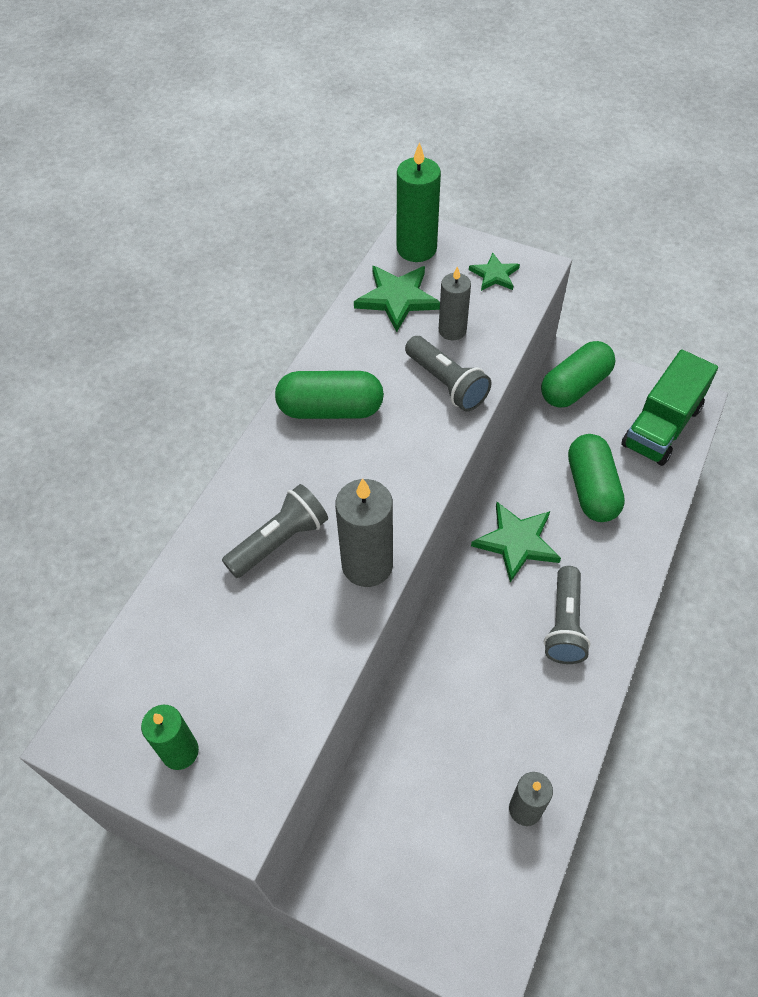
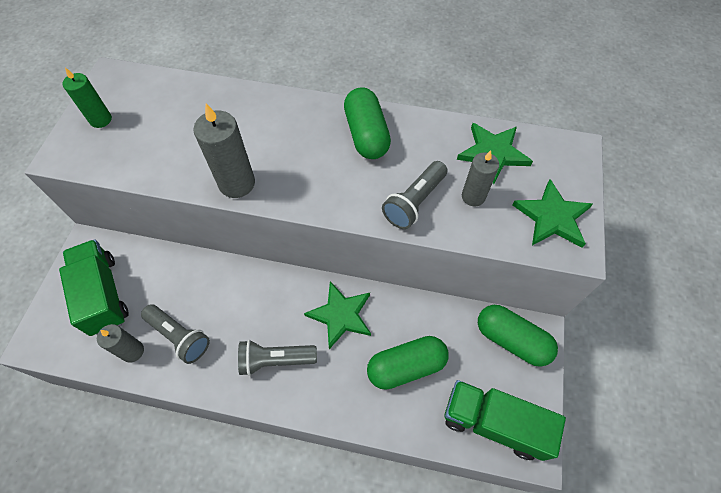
camera: 75 degrees right, 5 degrees up
grey flashlight [222,484,328,578] -> grey flashlight moved to [141,304,210,364]
green candle [397,142,441,262] -> none
green star [469,253,520,291] -> green star [512,179,593,248], size x1.67
none -> green truck [59,239,129,336]

